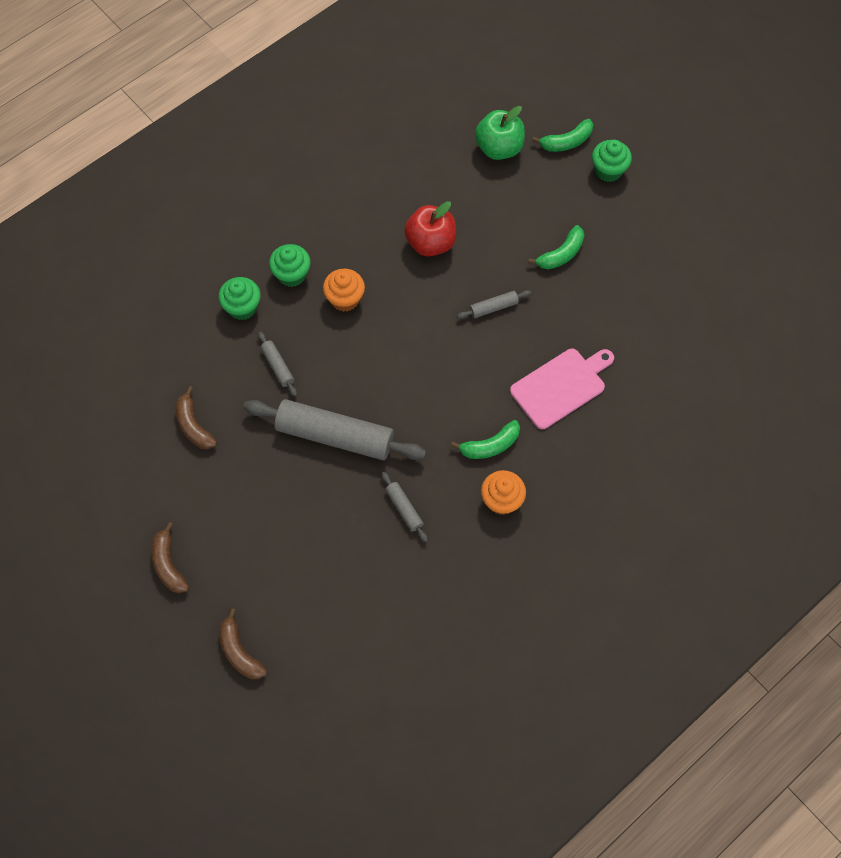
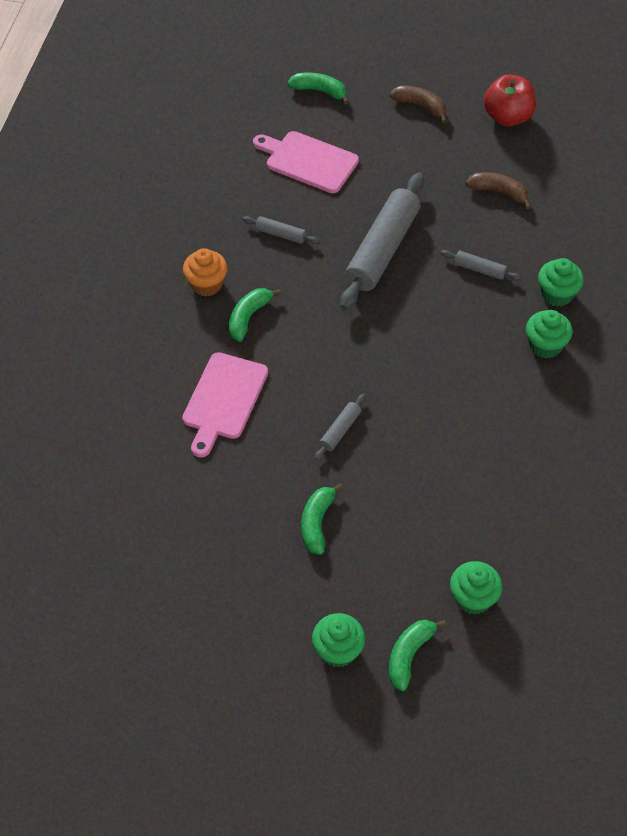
camera: 145 degrees right, 10 degrees down
brown banana [219,608,267,679] -> green banana [287,72,349,104]
grey rolling pin [243,399,426,460] -> grey rolling pin turned 45 degrees counterclockwise [340,172,424,310]
orange cupcake [323,269,365,312] -> none
red apple [404,201,456,256] -> red apple moved to [484,74,536,127]
green apple [475,106,525,160] -> green cupcake [450,561,502,614]
none -> pink cutting board [253,131,359,193]

